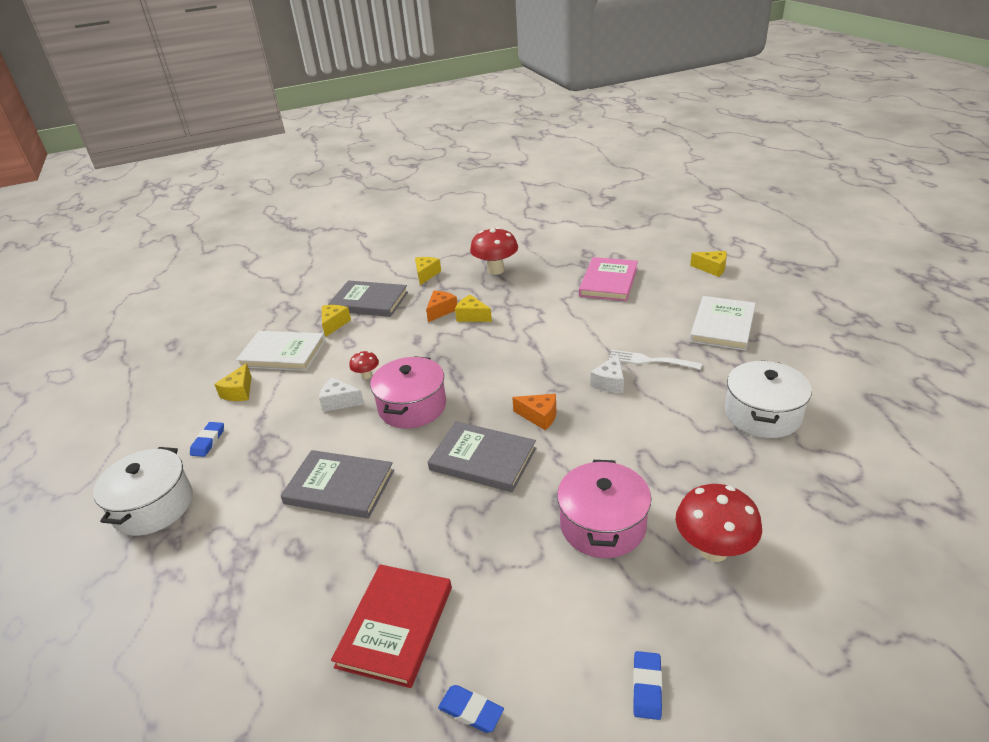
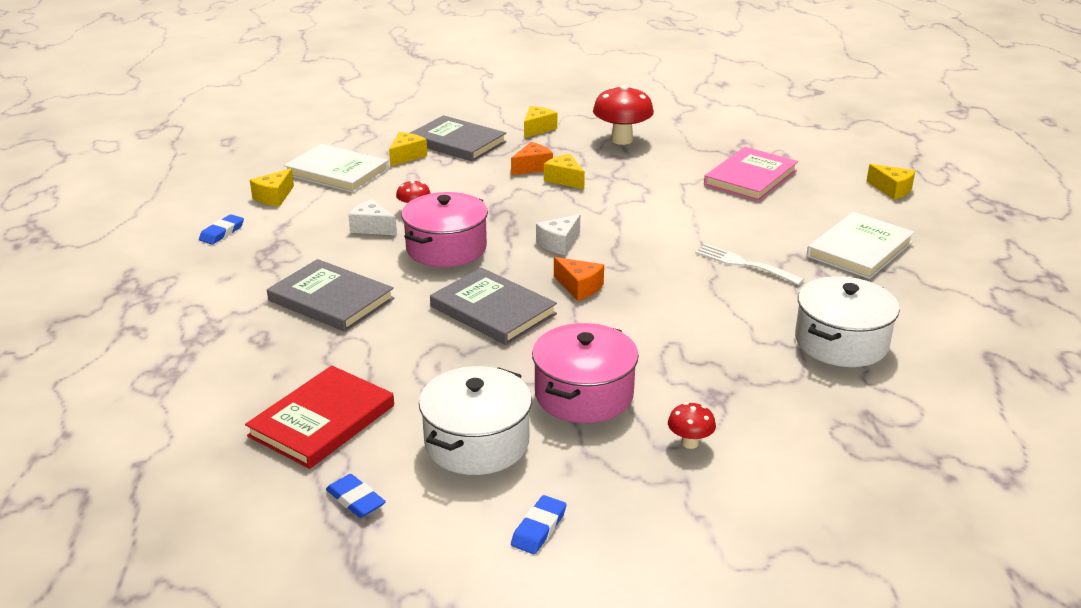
camera: 15 degrees right, 5 degrees down
white pot [93,447,193,536] -> white pot moved to [419,366,532,475]
white cheese [590,354,624,393] -> white cheese moved to [536,214,580,255]
red mushroom [676,484,762,562] -> red mushroom [668,402,716,449], size x0.51

